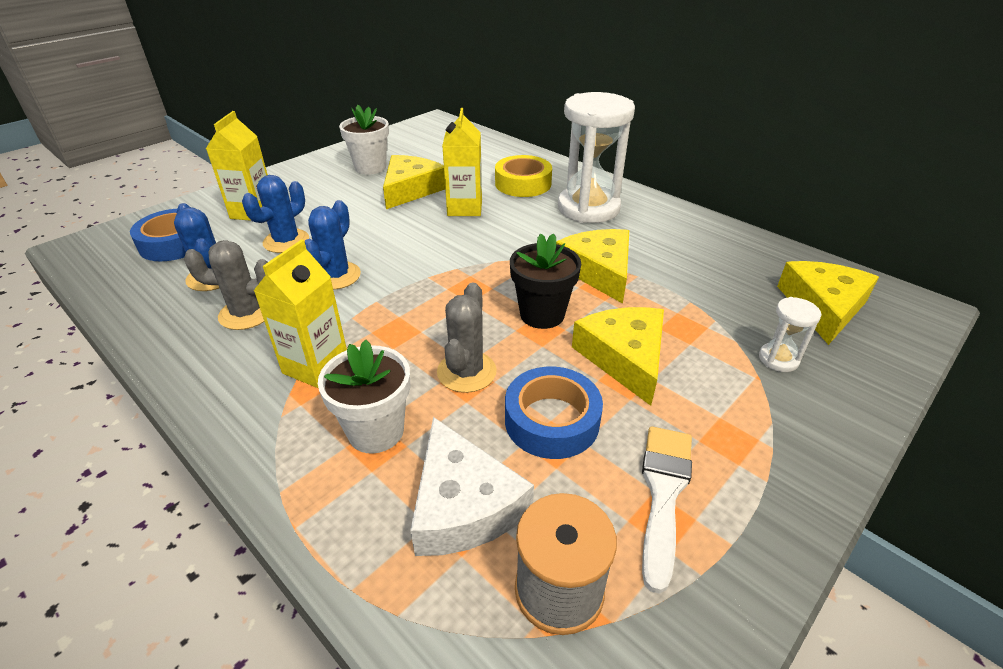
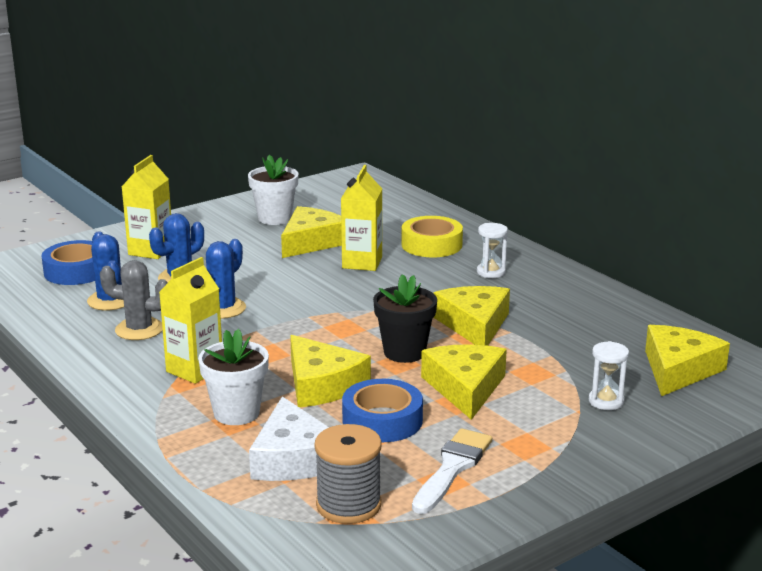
camera: 10 degrees right, 15 degrees down
grey cactus [437,282,497,393] -> yellow cheese [290,335,371,407]
white hourglass [558,92,635,223] -> white hourglass [477,223,508,278], size x0.44

